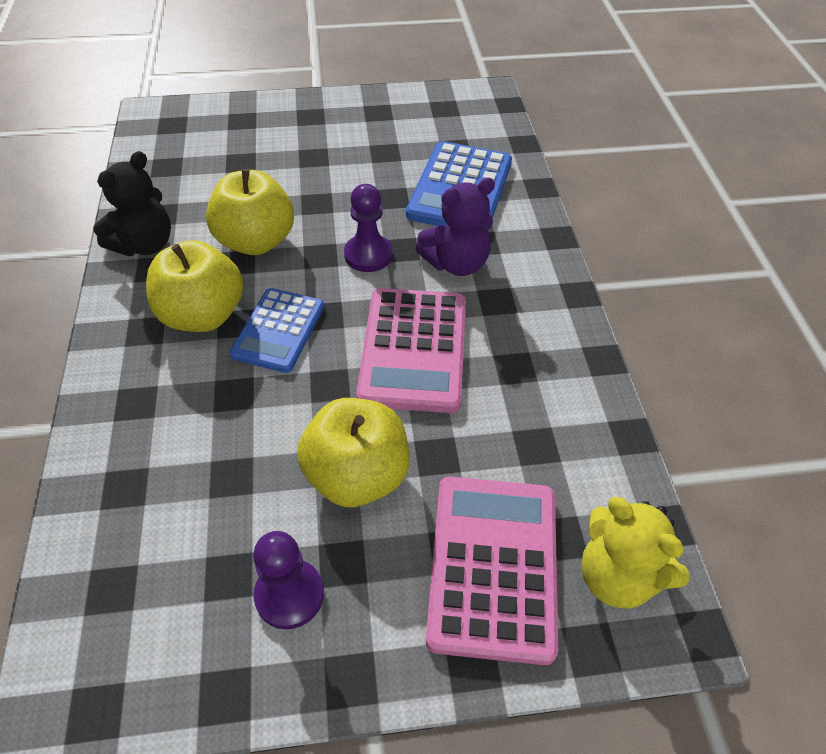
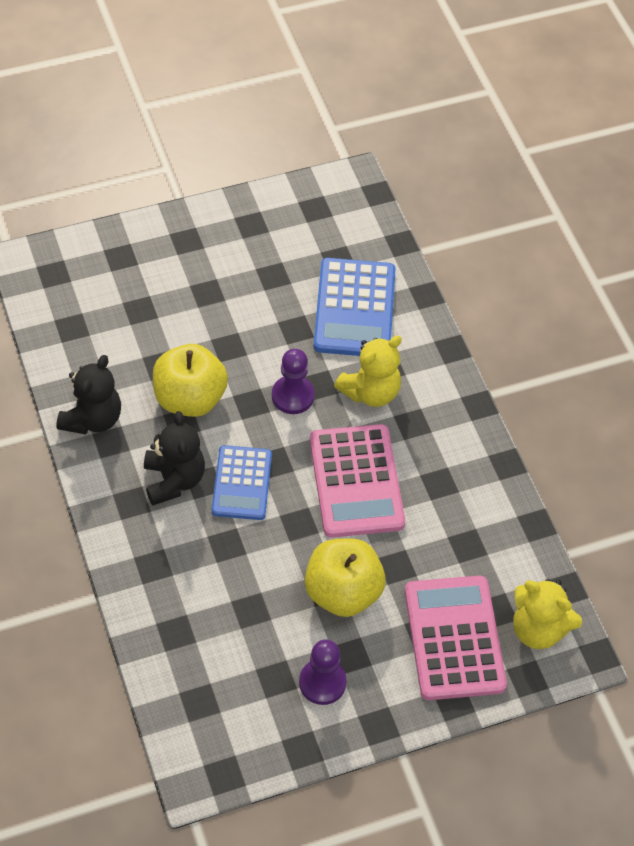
camera: 15 degrees left, 5 degrees up
yellow apple [146,240,243,332] -> black teddy bear [144,411,205,506]
purple teddy bear [415,178,495,276] -> yellow teddy bear [334,336,402,407]

